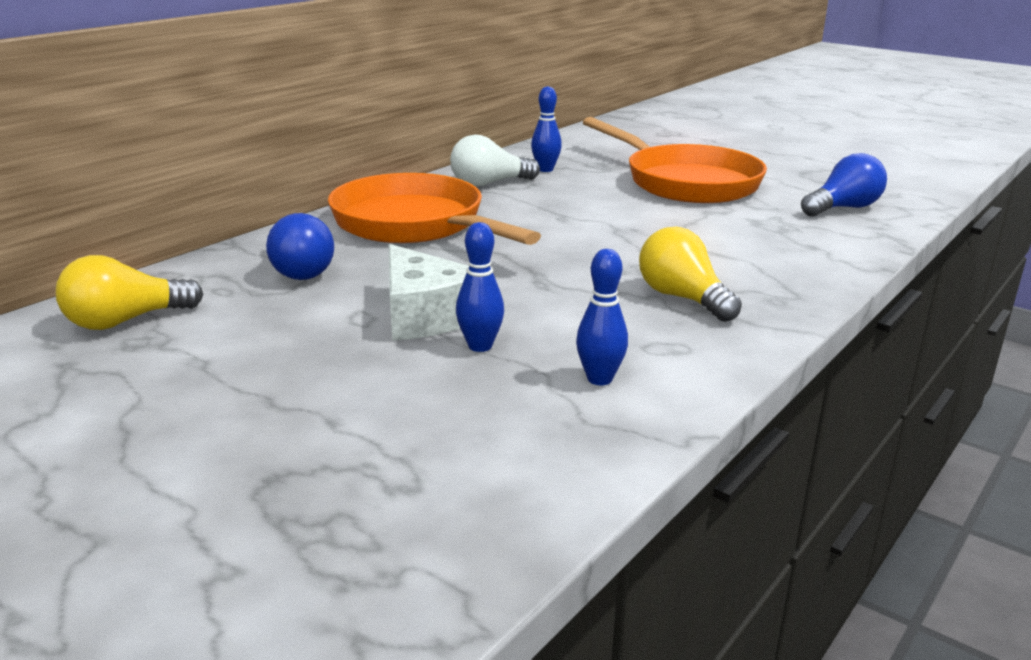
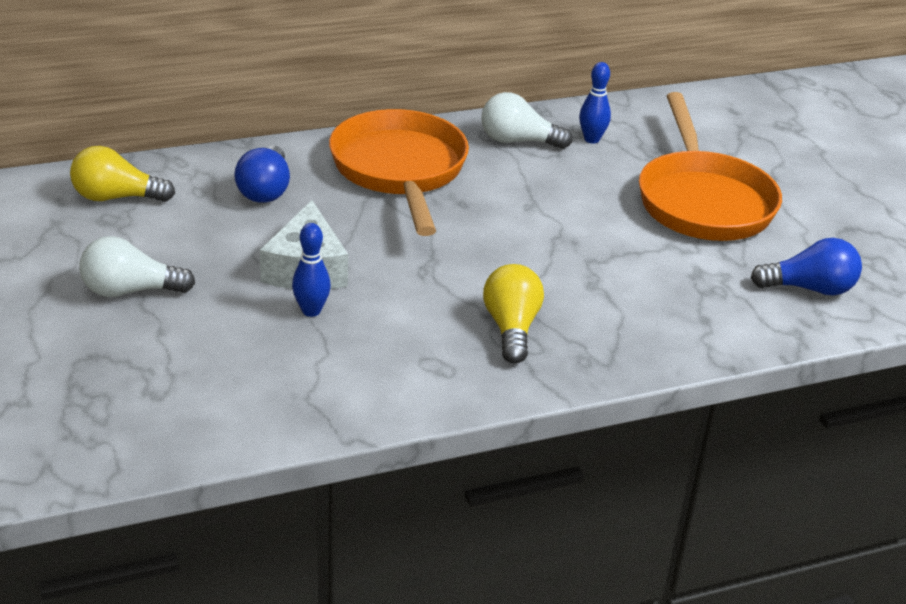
camera: 30 degrees right, 10 degrees up
blue bowling pin [576,249,628,385] -> none
none -> white light bulb [79,236,195,297]

